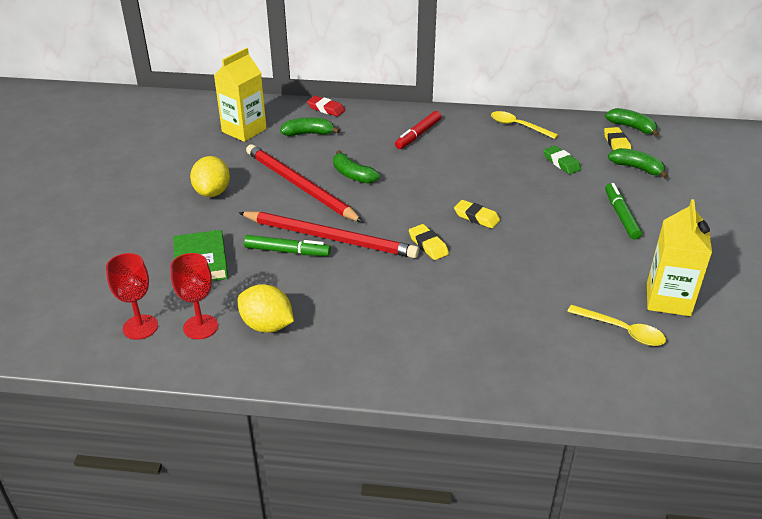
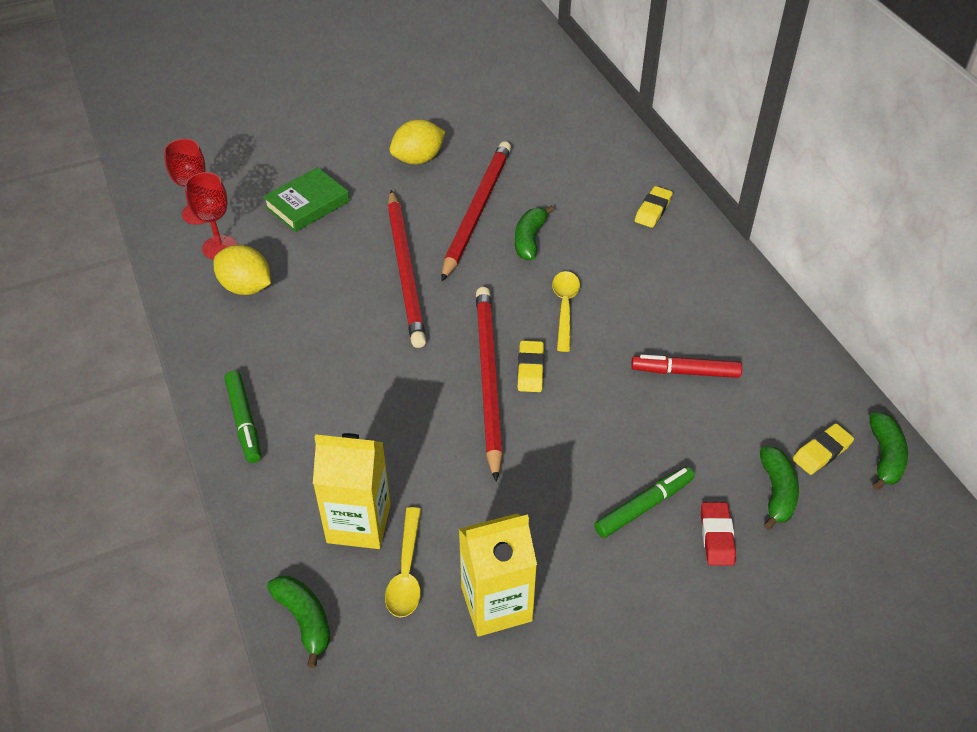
camera: 60 degrees right, 10 degrees up
yellow carton [214,48,267,142] -> yellow carton moved to [313,433,390,549]
yellow lemon [237,284,294,333] -> yellow lemon turned 60 degrees counterclockwise [214,245,271,295]
green marker [244,235,331,256] -> green marker moved to [225,371,261,463]
green banana [280,118,340,136] -> green banana moved to [267,576,330,668]
red eraser [307,96,345,116] -> red eraser moved to [701,502,736,566]
red marker [395,111,441,149] -> red marker moved to [631,355,742,378]
yellow eraser [409,224,449,260] -> yellow eraser moved to [635,186,673,228]
yellow spoon [491,111,558,139] -> yellow spoon moved to [552,271,580,352]
green eraser [543,145,581,174] -> none
none -> red pencil [476,287,503,482]

